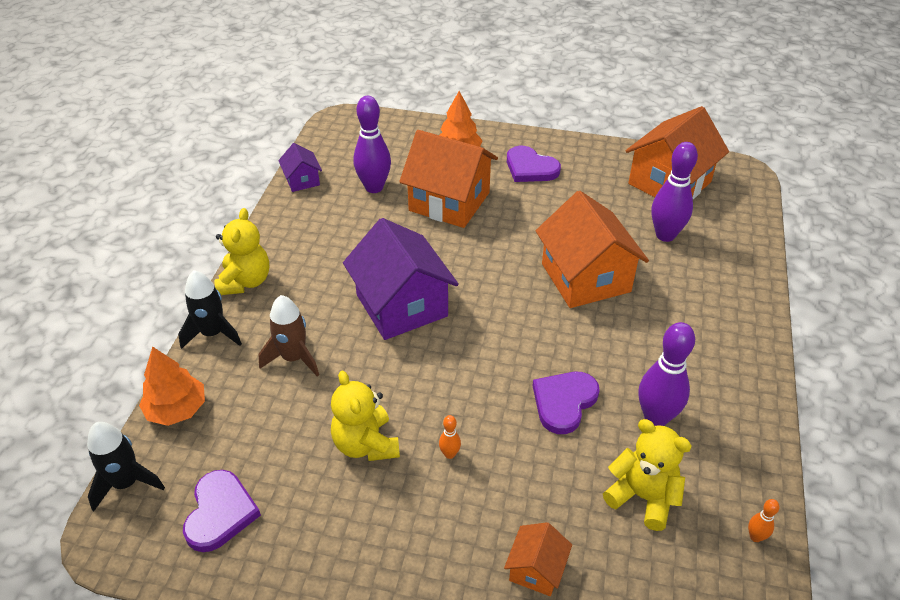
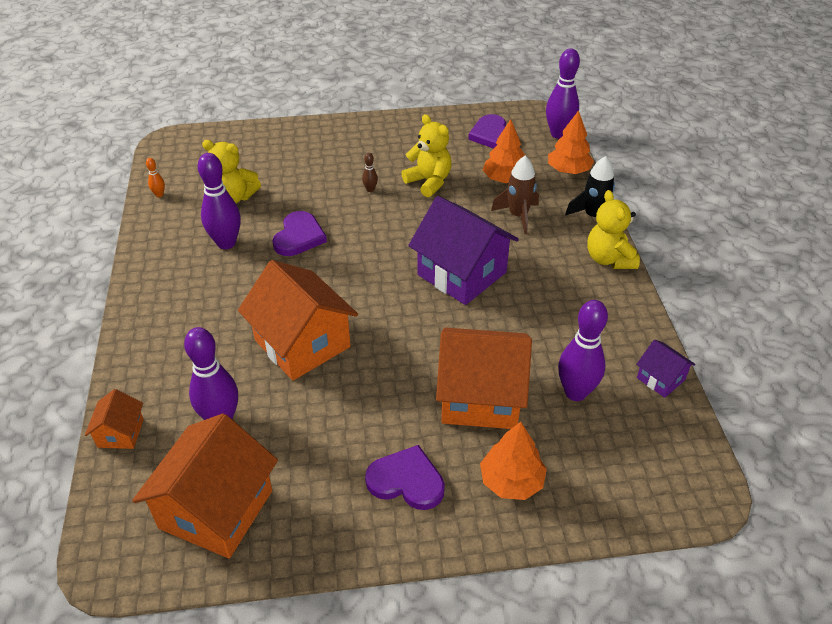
camera: 160 degrees right, 0 degrees up
black rocket [87,422,165,511] -> purple bowling pin [546,48,580,139]
orange bowling pin [439,415,461,459] -> brown bowling pin [362,153,378,192]
orange house [504,522,572,596] -> orange house moved to [85,389,144,449]
none -> orange tree [483,119,525,183]

